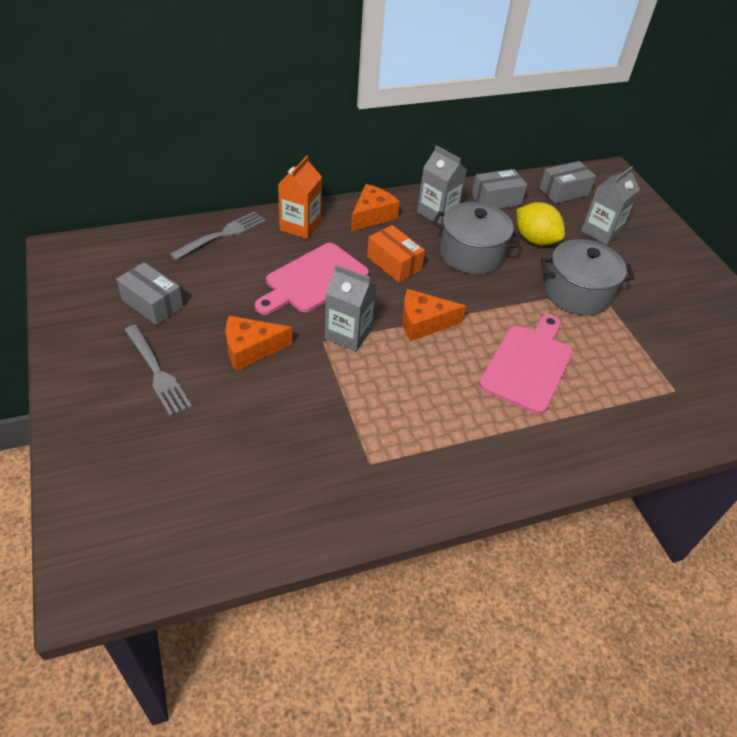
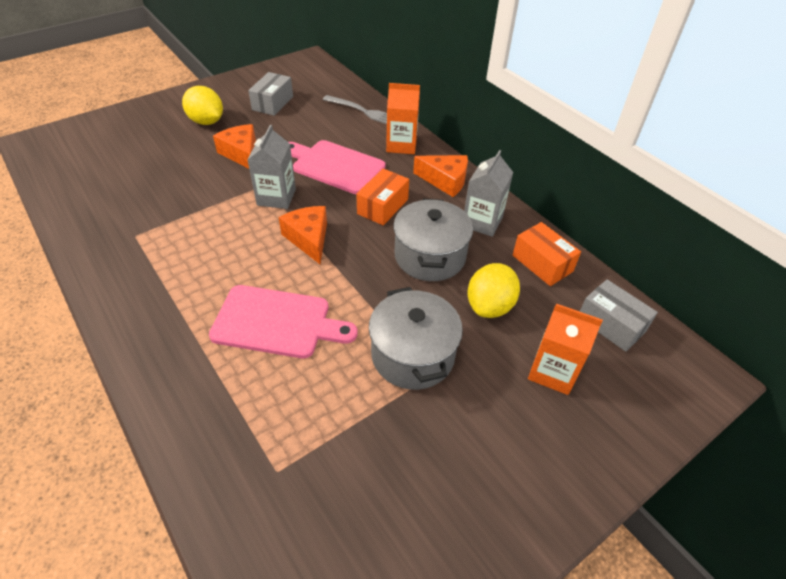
camera: 75 degrees right, 0 degrees up
grey fork [125,325,192,416] -> yellow lemon [182,86,223,125]
grey box [472,169,527,208] -> orange box [513,222,581,286]
grey carton [581,166,640,245] -> orange carton [528,304,603,395]

